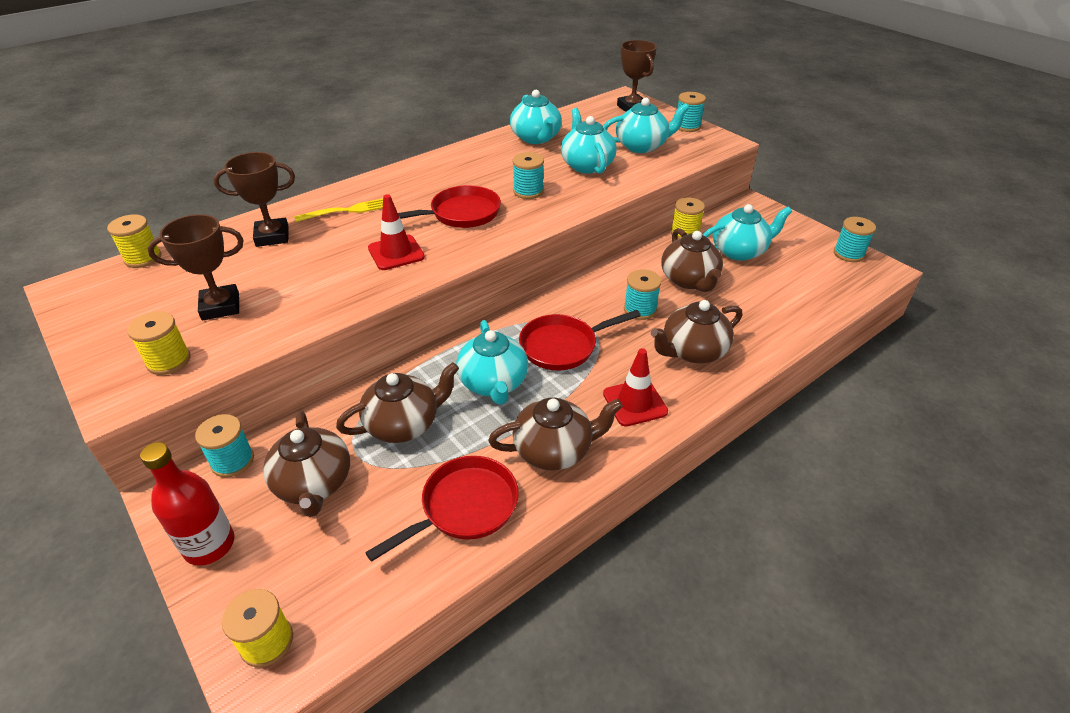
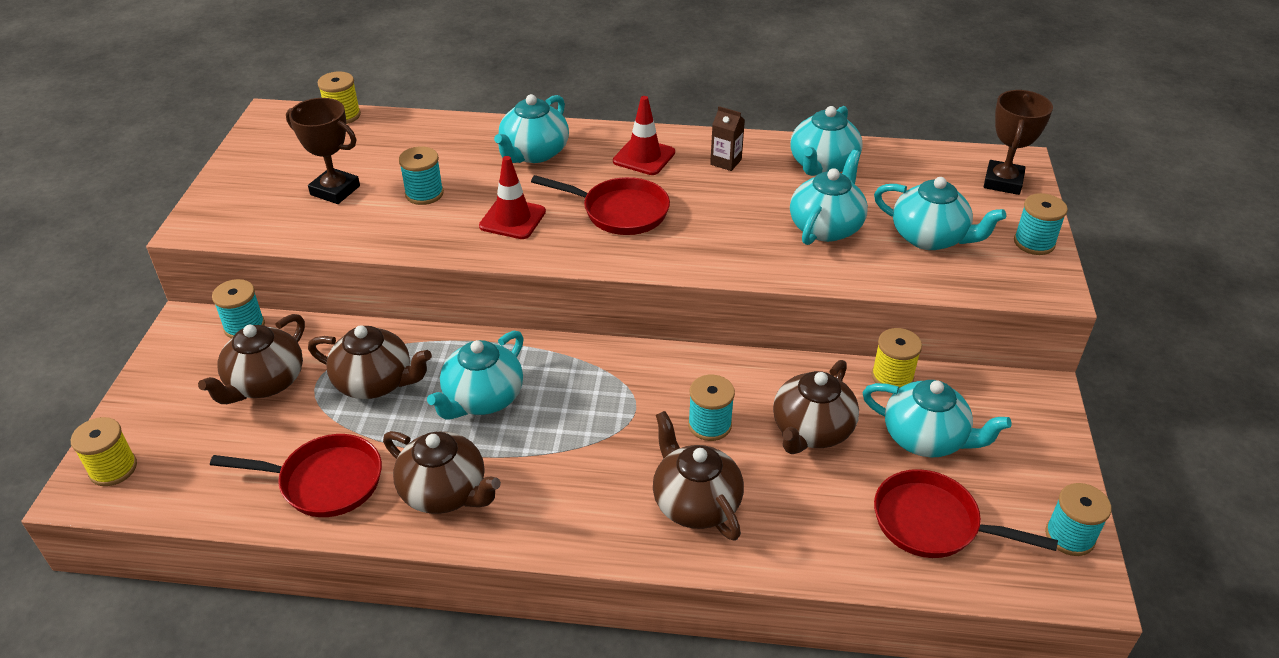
camera: 45 degrees right, 0 degrees up
yellow spool [127,311,191,375] -> none
red bottle [140,442,234,566] -> none
brown trophy [214,152,295,247] -> none
yellow fork [294,199,383,222] -> turquoise teapot [494,94,569,163]
turquoise spool [513,152,544,199] -> turquoise spool moved to [399,146,444,205]
red pan [519,310,641,370] -> red pan moved to [874,469,1058,558]
red traffic cone [603,348,668,427] -> red traffic cone moved to [613,96,675,175]
brown teapot [651,300,743,363] -> brown teapot turned 45 degrees clockwise [653,411,744,541]
none -> brown carton [710,106,745,171]

